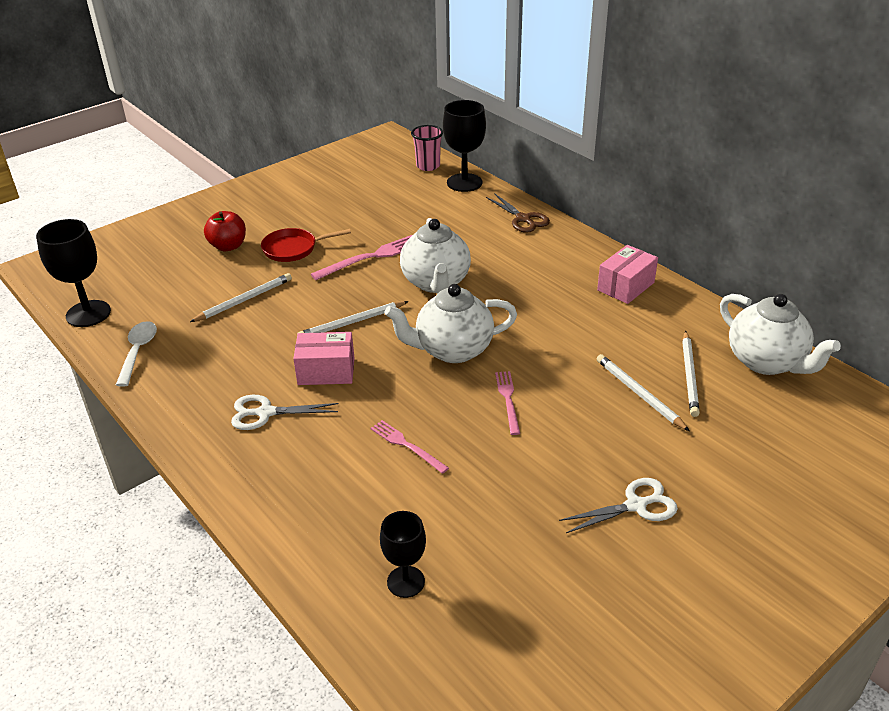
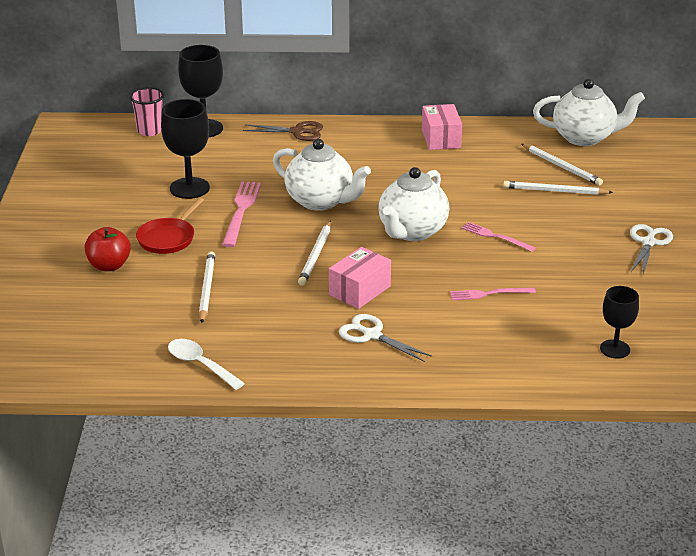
camera: 50 degrees left, 5 degrees down
black goblet [36,219,111,327] -> black goblet moved to [161,99,210,199]
white scissors [231,395,339,430] -> white scissors turned 90 degrees clockwise [339,314,432,362]

